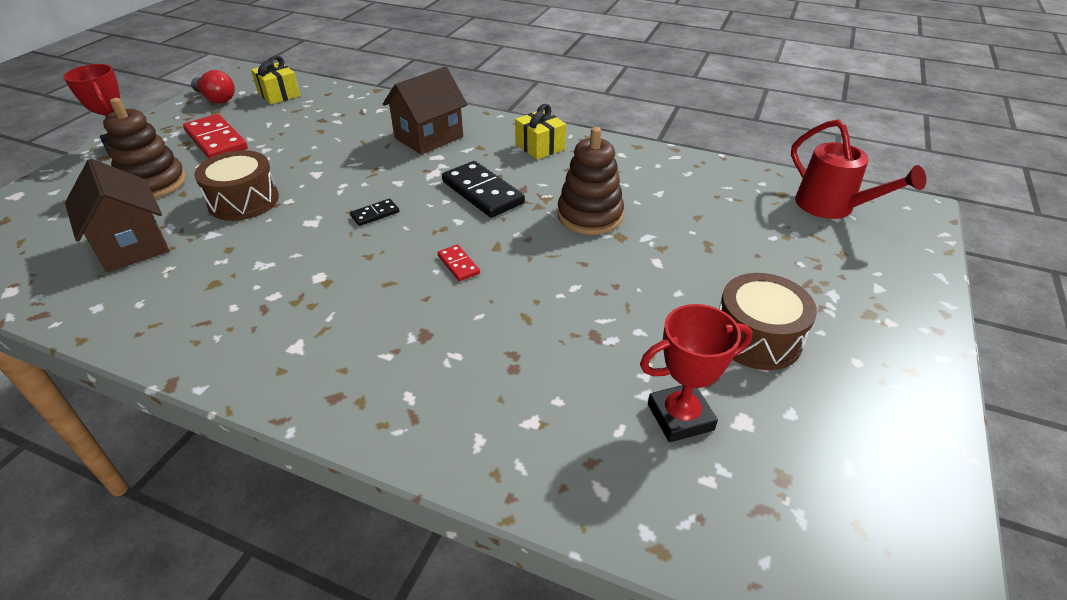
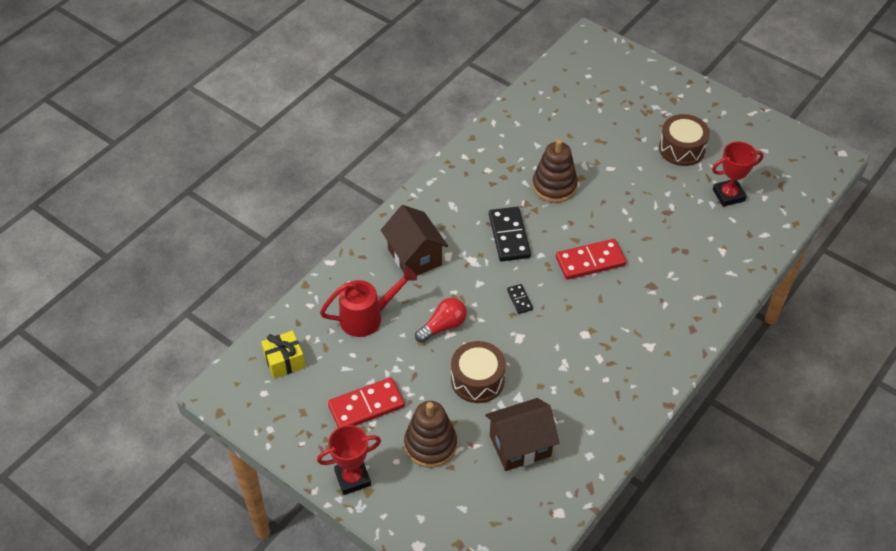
camera: 75 degrees left, 10 degrees up
red light bulb [191,70,235,103] -> red light bulb moved to [415,298,467,343]
red domino [438,245,480,281] -> red domino [556,239,626,280], size x2.02
black domino [442,161,525,218] -> black domino turned 75 degrees counterclockwise [489,207,531,261]
yellow gift [515,104,566,160] -> none
red trophy [640,304,753,442] -> red trophy turned 75 degrees clockwise [712,142,764,207]
red watering can [791,119,926,219] -> red watering can moved to [320,267,417,337]

